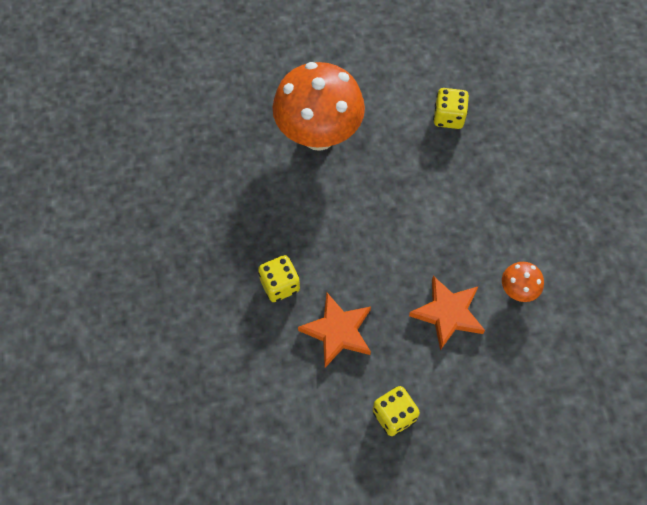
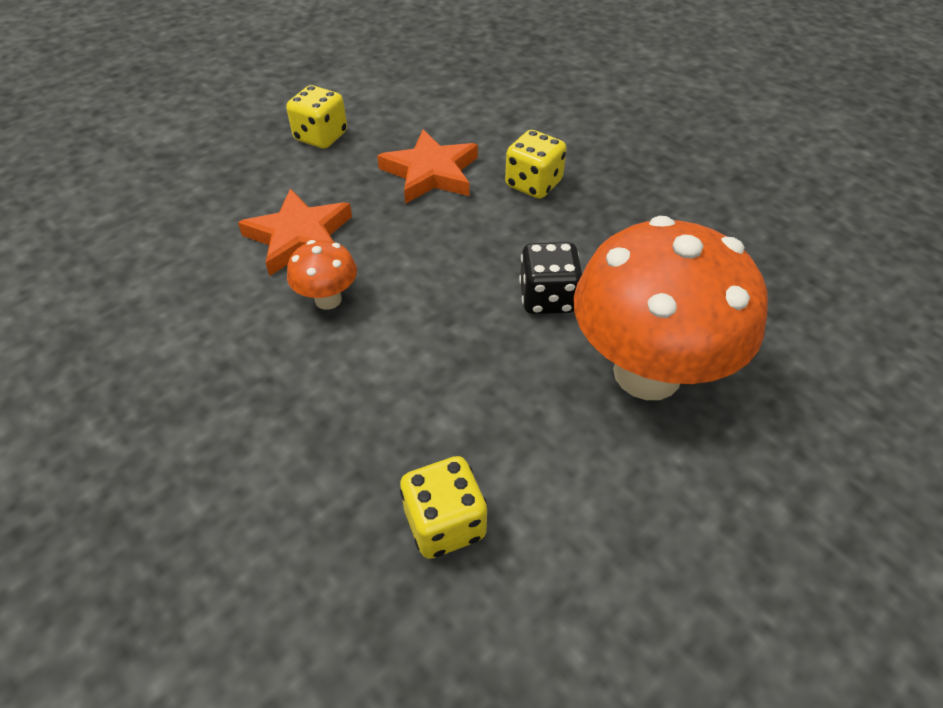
camera: 150 degrees right, 15 degrees down
orange mushroom [502,262,544,302] -> orange mushroom moved to [287,240,357,310]
none -> black dice [519,242,582,314]

